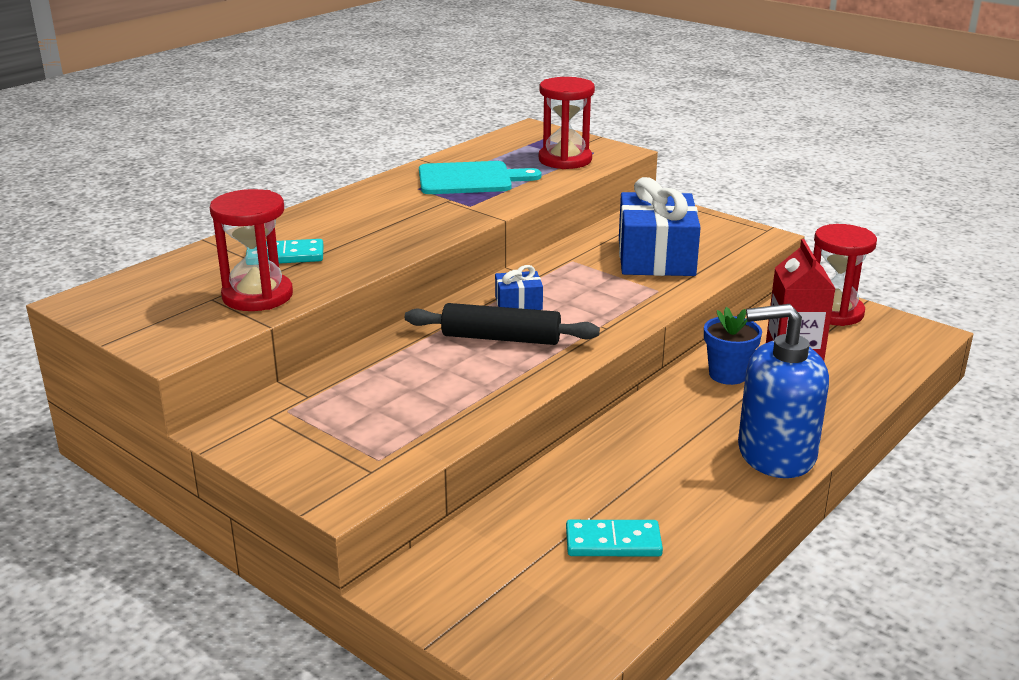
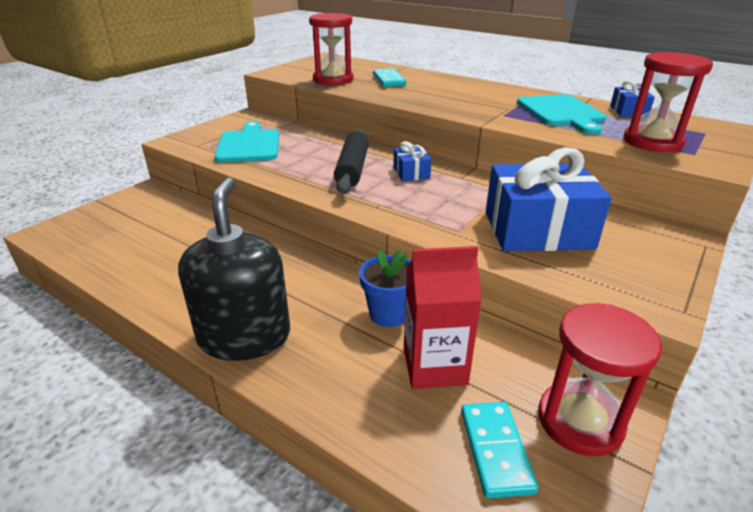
camera: 85 degrees right, 5 degrees up
turquoise domino [566,520,663,557] -> turquoise domino moved to [461,402,538,498]
blue soap dispenser [738,304,829,478] -> black soap dispenser [178,177,290,361]
none -> turquoise cutting board [214,122,279,163]
none -> blue gift [610,80,655,117]

